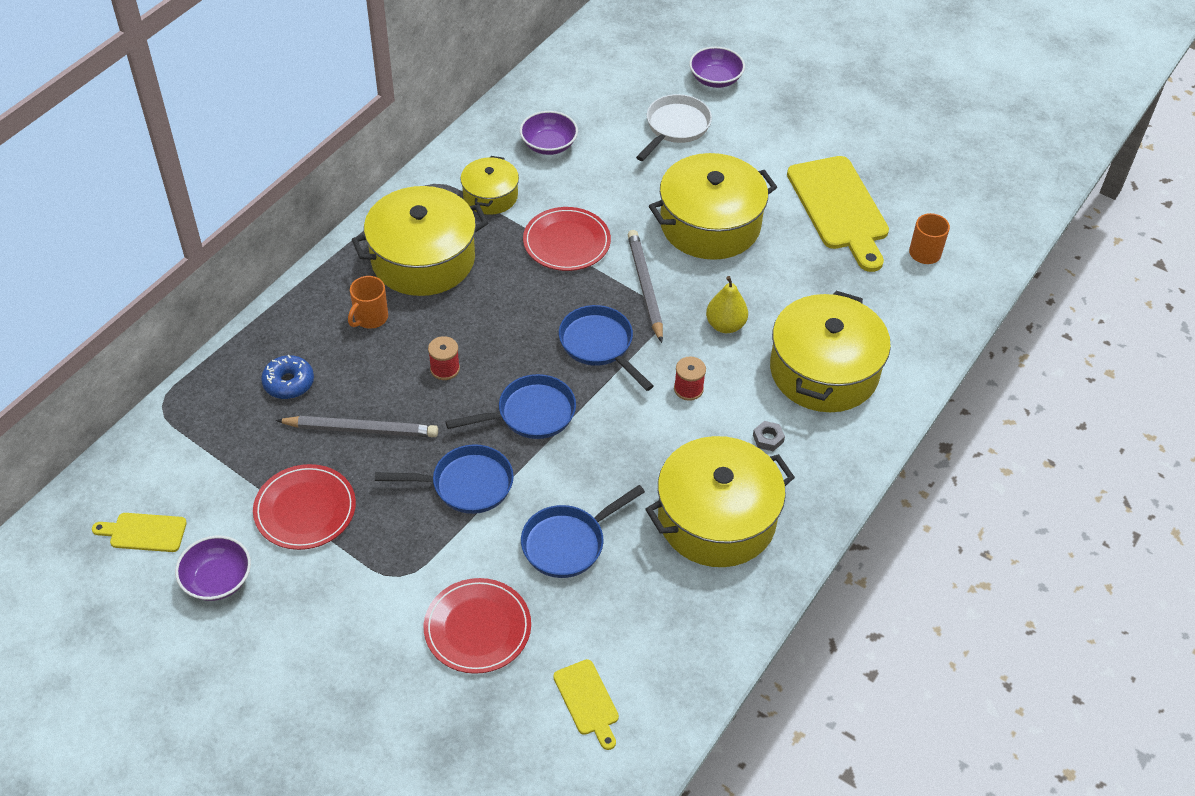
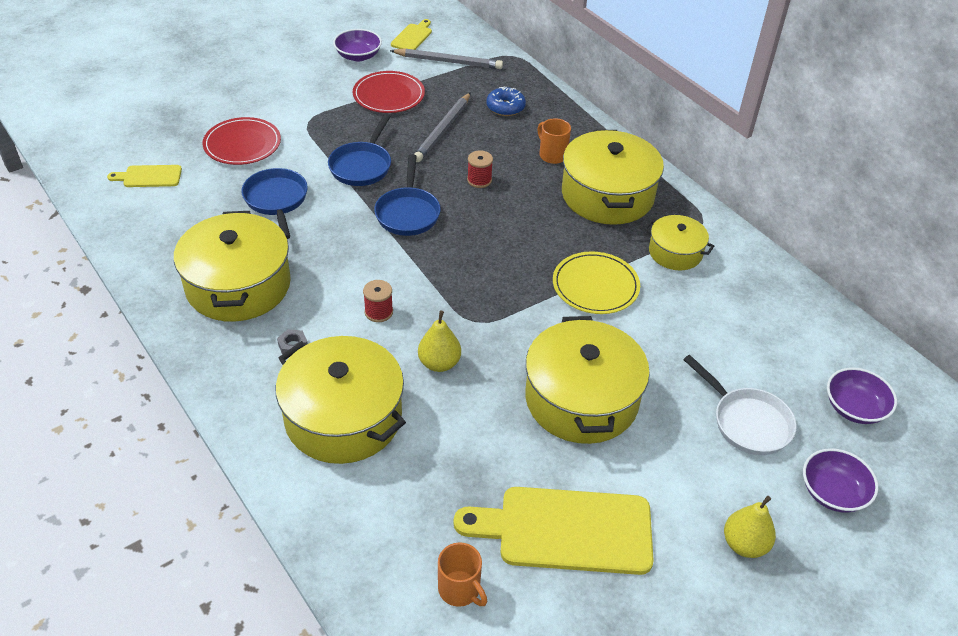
camera: 110 degrees right, 5 degrees down
purple bowl [520,111,578,155] -> purple bowl moved to [827,367,897,424]
red plate [523,207,611,271] -> yellow plate [553,251,640,314]
blue pan [559,305,654,391] -> none
grey pencil [628,230,663,343] -> grey pencil moved to [390,48,503,69]
none -> yellow pear [724,496,776,558]

